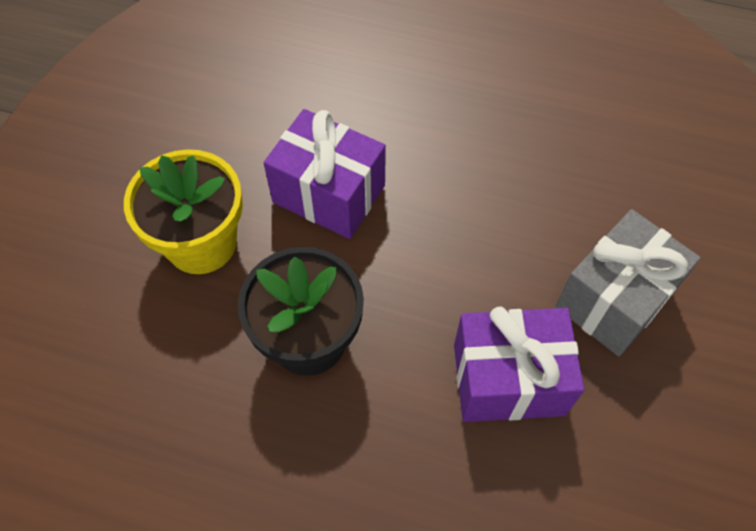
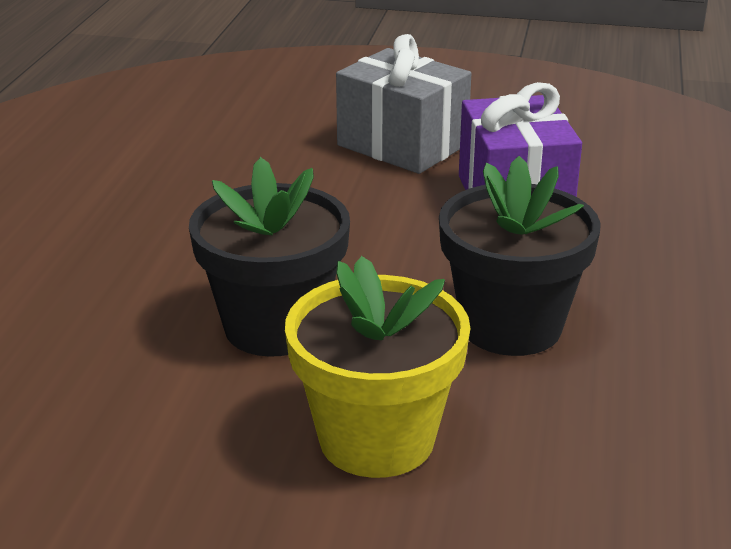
camera: 95 degrees left, 30 degrees down
purple gift [264,109,386,239] -> black flower pot [189,157,350,357]

